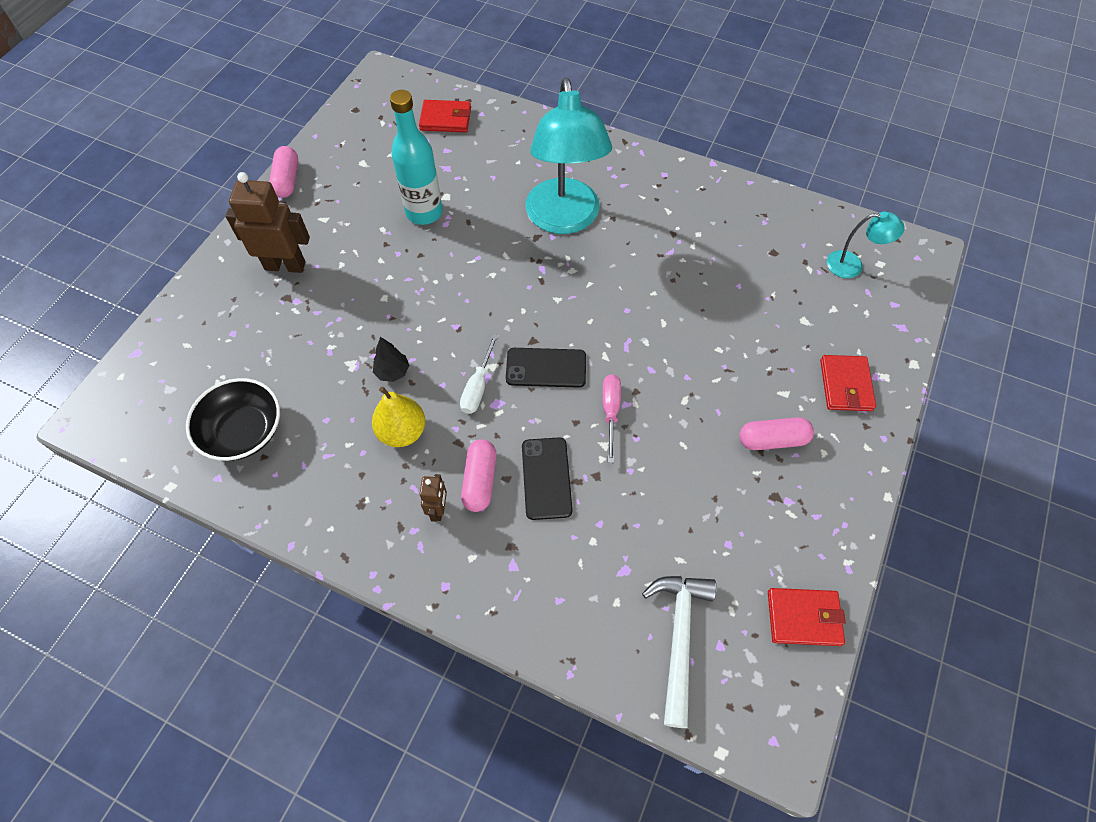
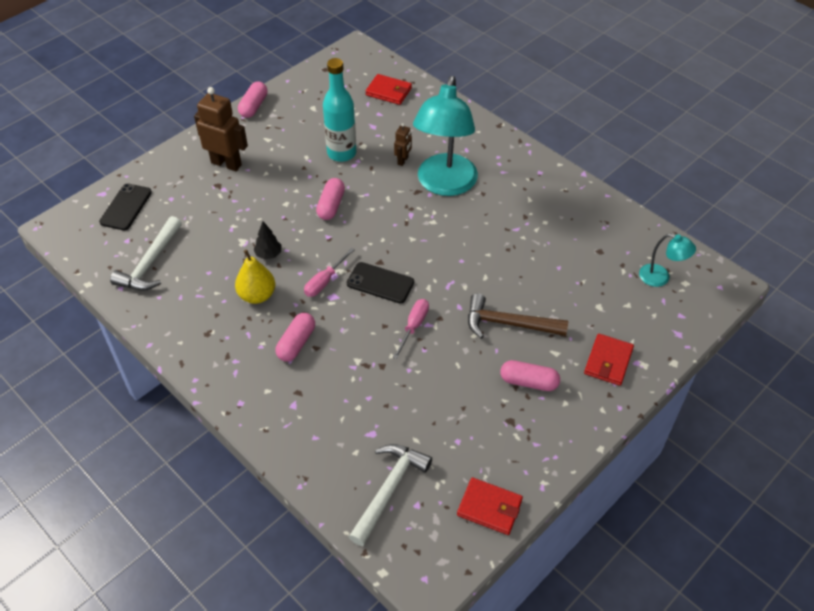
camera: 20 degrees right, 10 degrees down
black bowl [186,378,280,461] -> white hammer [110,216,182,291]
brown robot [420,474,447,522] -> brown robot moved to [394,123,412,166]
white screwdriver [460,333,498,414] -> pink screwdriver [304,248,355,297]
black phone [522,437,573,520] -> black phone moved to [99,183,152,230]
none -> pink capsule [316,178,345,220]
none -> brown hammer [468,293,568,339]

